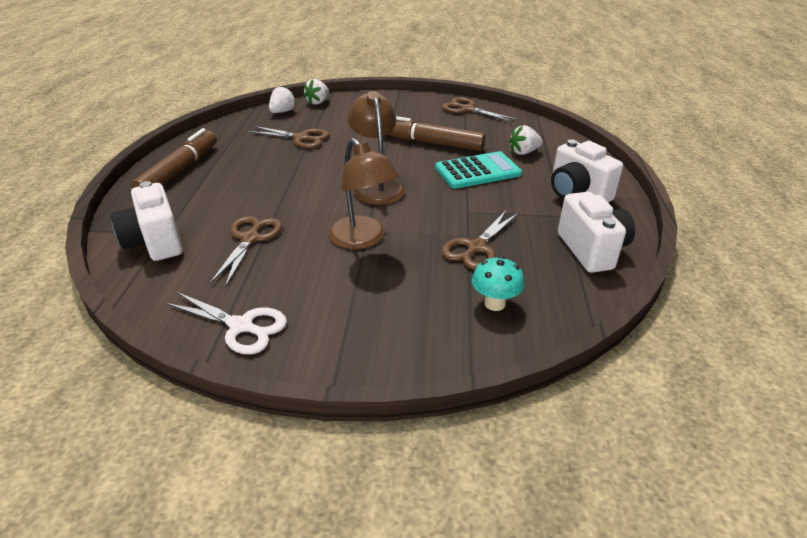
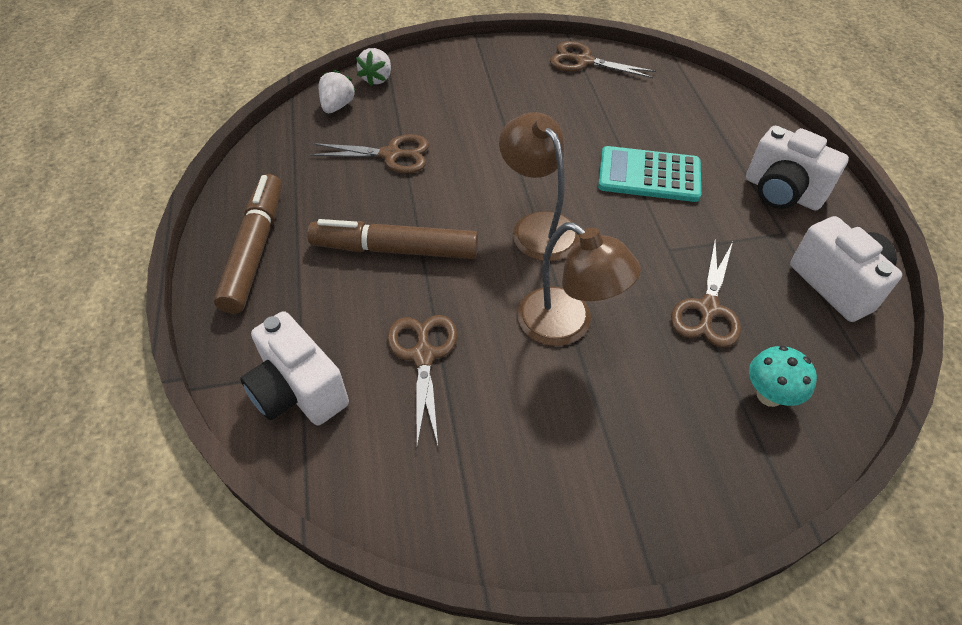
camera: 15 degrees left, 15 degrees up
white scissors [165,292,287,354] -> none
brown marker [387,116,486,151] -> brown marker moved to [307,219,478,259]
turquoise calculator [435,151,522,189] -> turquoise calculator turned 135 degrees counterclockwise [598,146,701,202]
white strawberry [509,125,543,155] -> none

